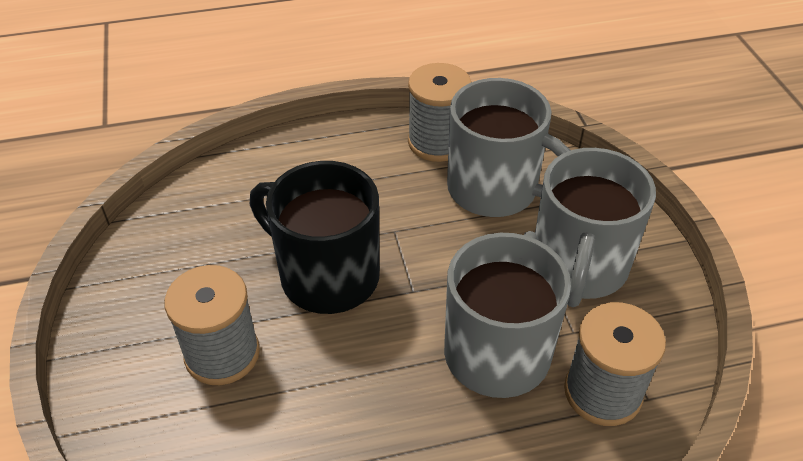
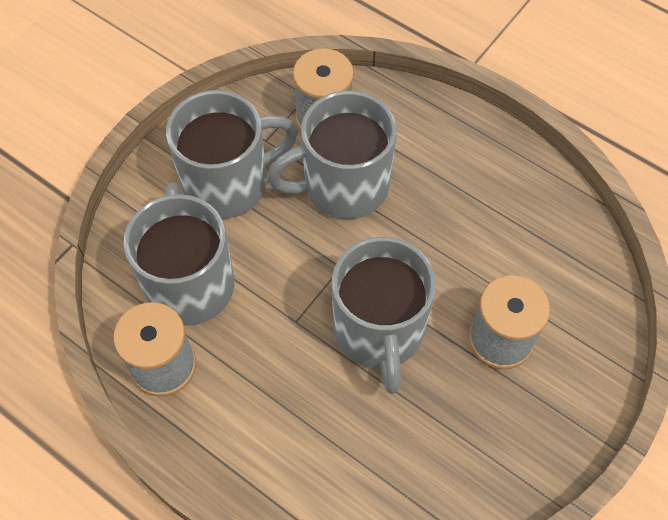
camera: 130 degrees left, 15 degrees up
black mug [250,161,380,314] -> grey mug [332,237,436,394]

